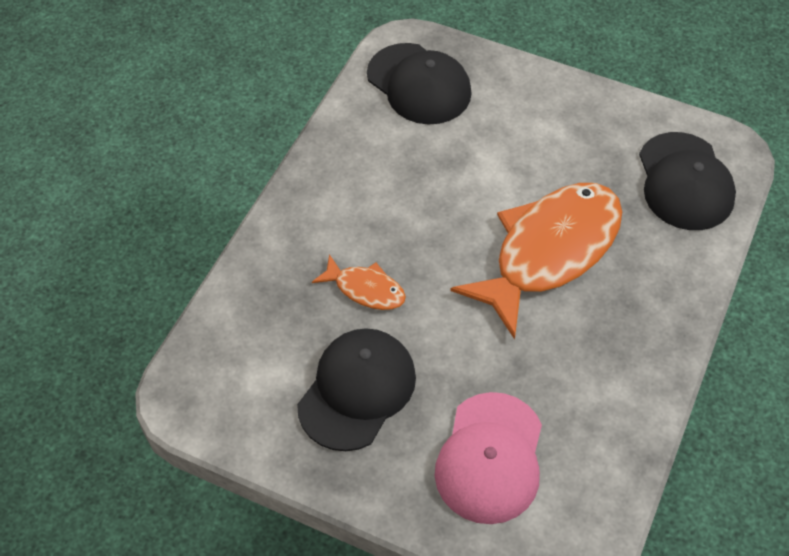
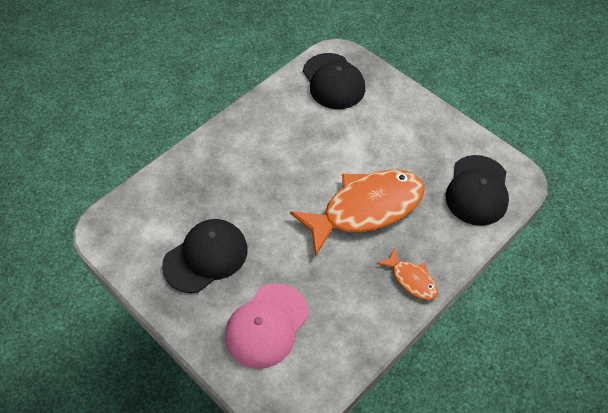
camera: 20 degrees right, 0 degrees up
orange fish [312,254,406,310] -> orange fish moved to [377,247,438,300]

